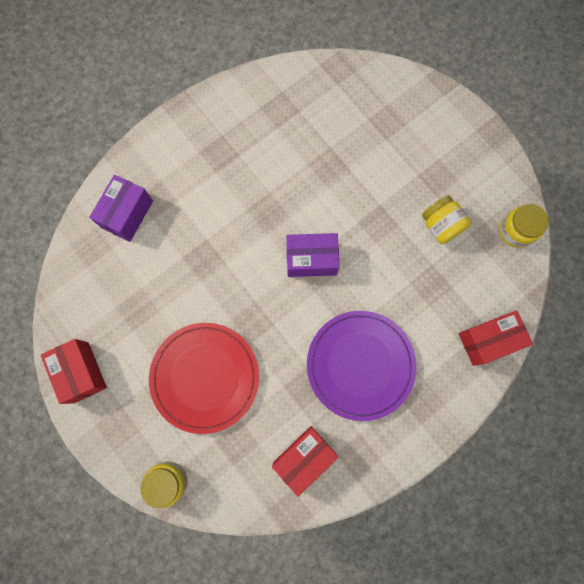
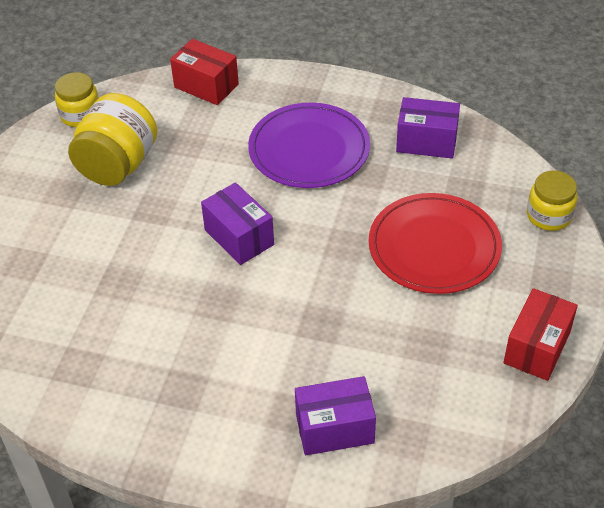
camera: 125 degrees left, 30 degrees down
red box [272,426,338,497] -> purple box [396,97,460,159]
yellow jar [422,195,472,244] -> yellow jar [68,93,158,186], size x1.61

